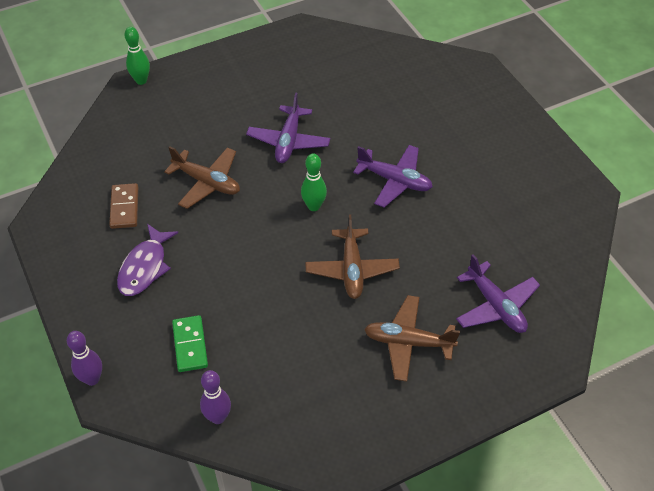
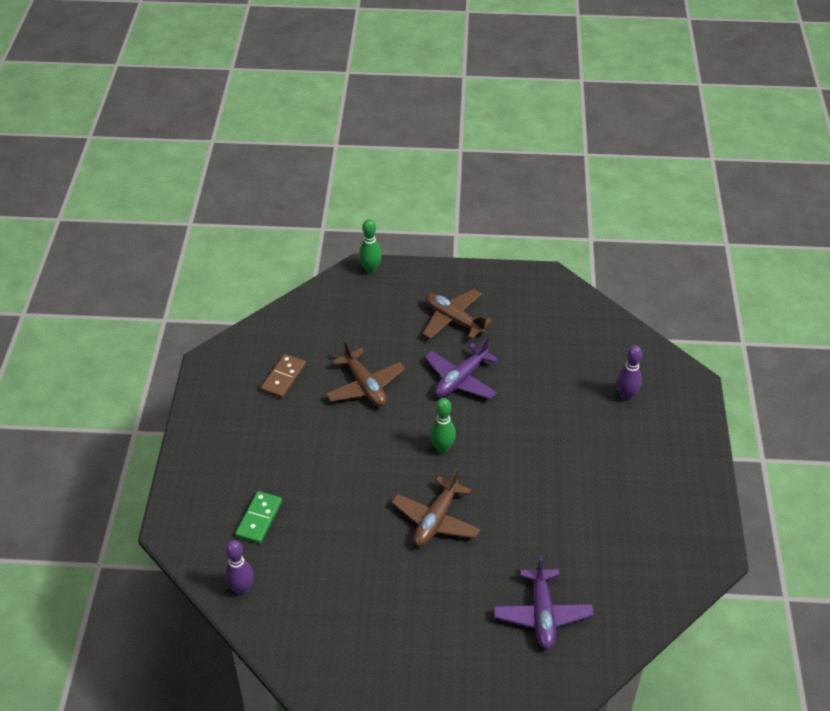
camera: 30 degrees right, 5 degrees down
purple bowling pin [67,331,102,386] -> purple bowling pin moved to [617,345,642,401]
purple fish [117,224,178,296] -> none
purple plane [353,145,433,208] -> none
brown plane [364,295,460,381] -> brown plane moved to [423,289,493,339]

